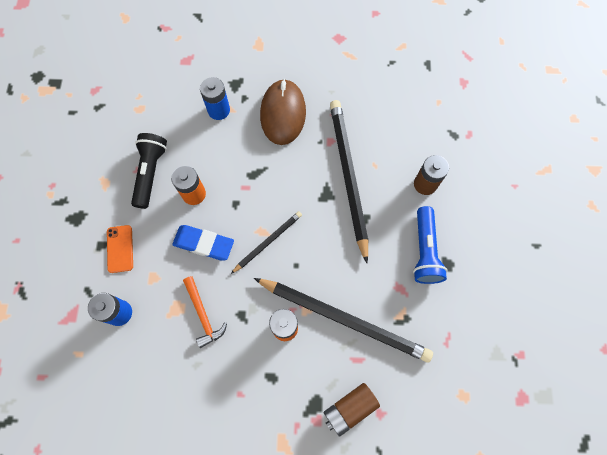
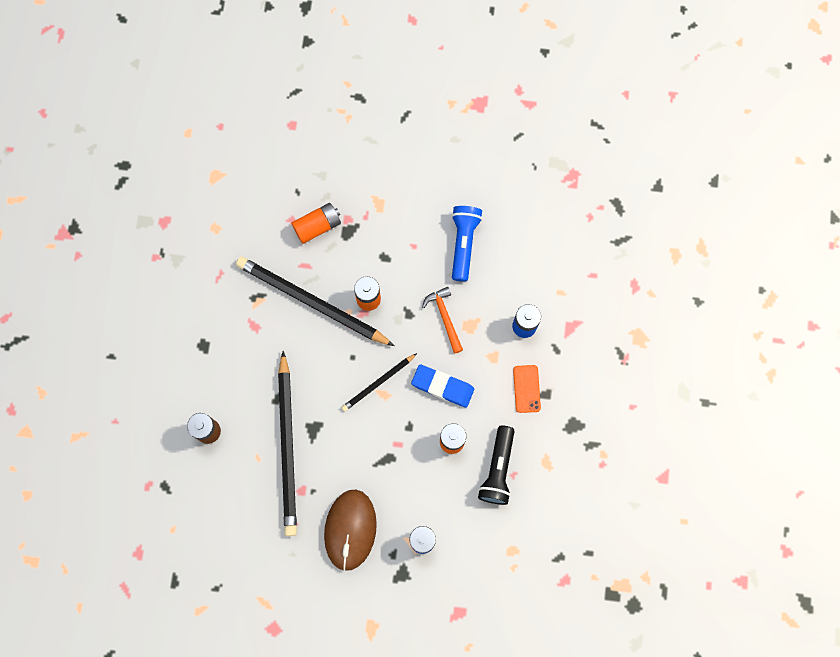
camera: 175 degrees left, 5 degrees up
brown battery [324,383,380,437] -> orange battery [291,203,341,244]
blue flashlight [413,206,447,284] -> blue flashlight moved to [451,206,483,282]

